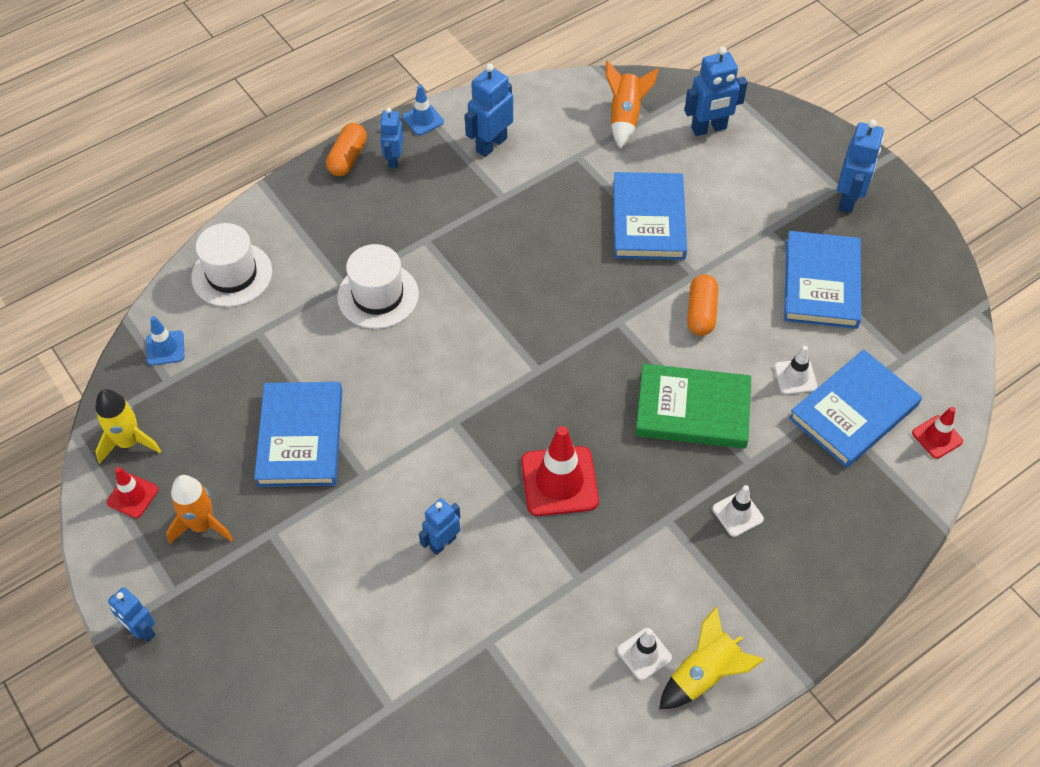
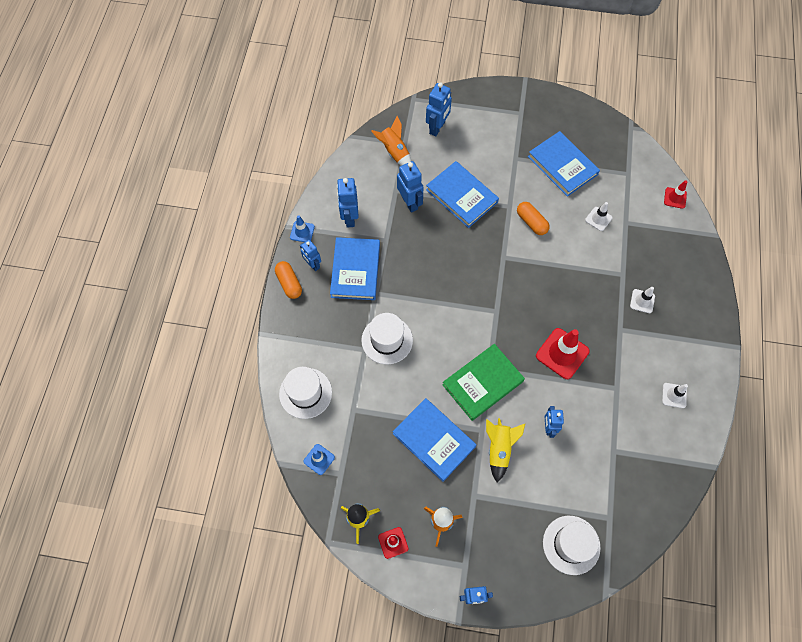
camera: 45 degrees left, 10 degrees up
green book [635,364,751,449] -> green book moved to [442,344,525,421]
yellow rocket [659,607,765,709] -> yellow rocket moved to [486,418,525,483]
blue book [789,349,922,468] -> blue book moved to [330,237,380,300]
blue robot [837,119,884,213] -> blue robot moved to [397,161,424,213]
none -> white hat [543,516,601,575]

